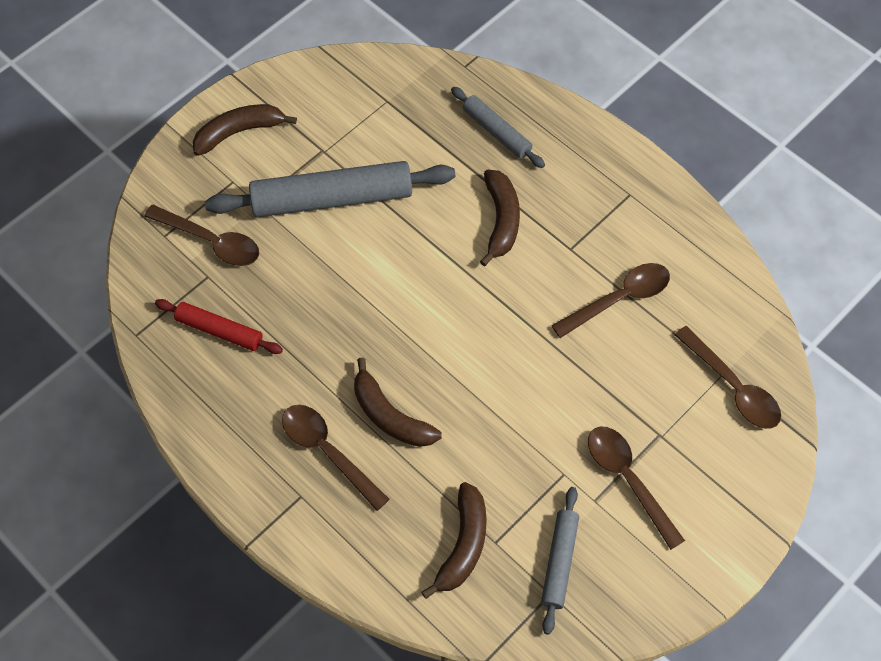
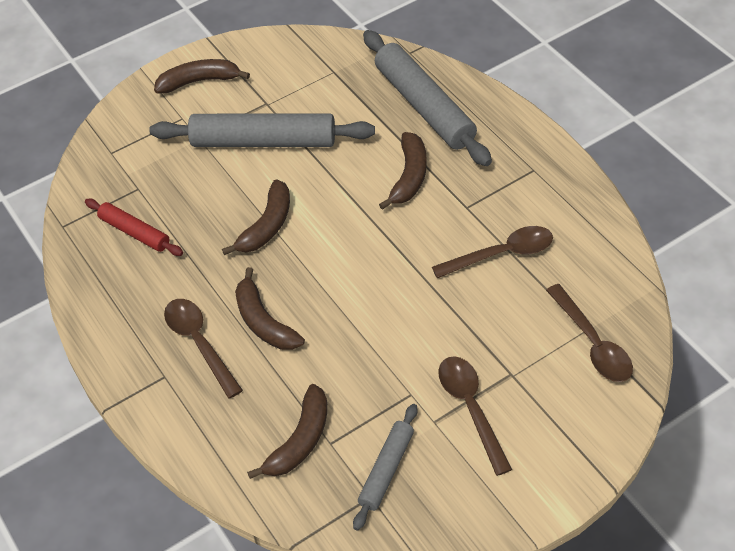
camera: 15 degrees right, 10 degrees down
brown spoon [144,205,259,266] -> none
grey rolling pin [451,87,545,168] -> grey rolling pin [363,30,492,166], size x1.86
none -> brown banana [222,179,290,255]

